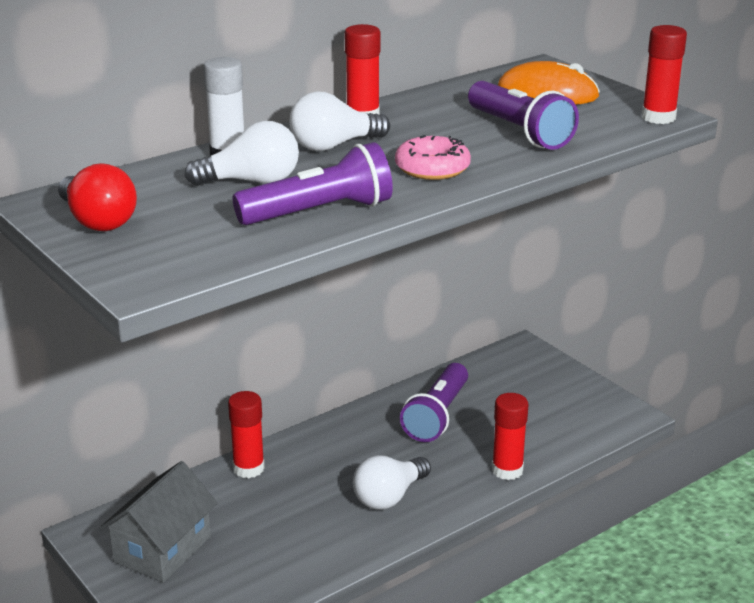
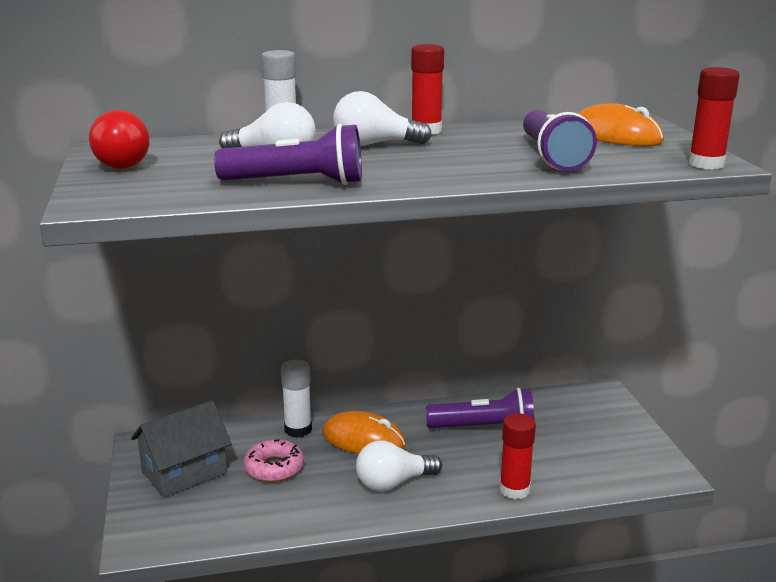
camera: 25 degrees right, 5 degrees down
red glue stick [228,391,265,478] -> white glue stick [281,360,312,438]
pink donut [395,135,471,180] -> pink donut moved to [244,439,304,482]
purple flashlight [400,363,468,442] -> purple flashlight turned 135 degrees counterclockwise [426,388,535,428]
none -> orange mouse [322,411,406,454]

